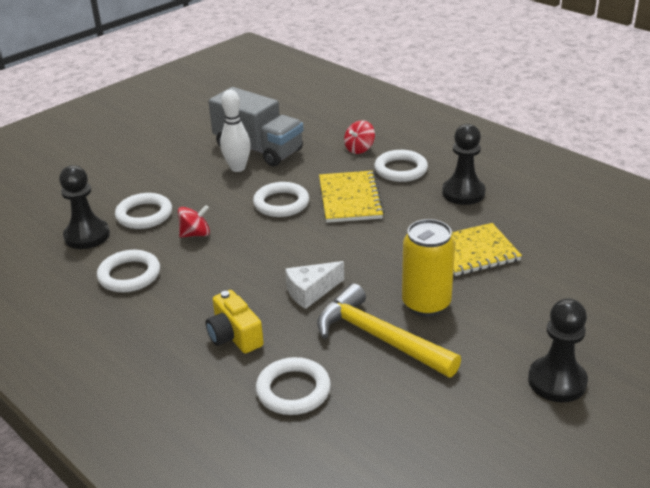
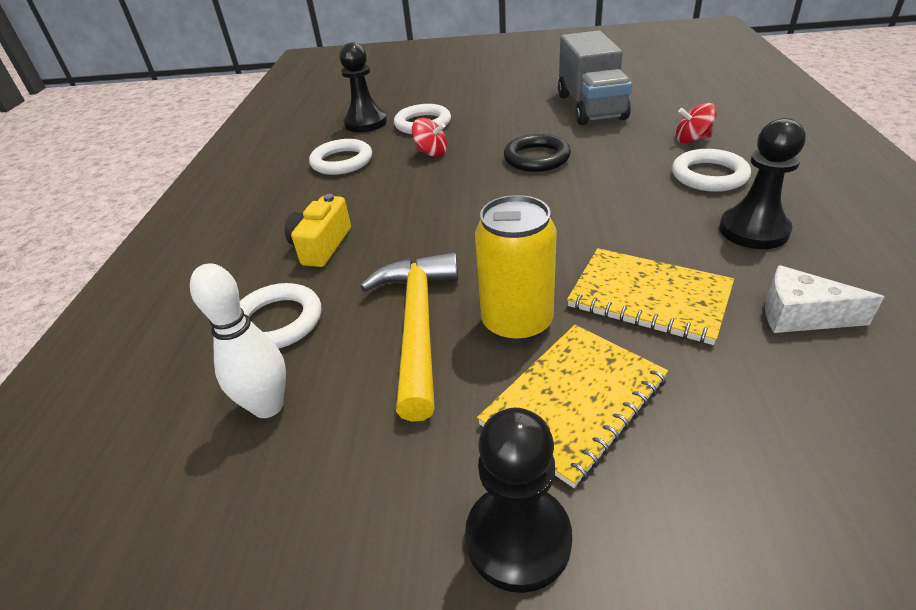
camera: 50 degrees right, 5 degrees up
white bowling pin [220,90,251,172] -> white bowling pin moved to [190,263,286,418]
white ring [253,182,309,217] -> black ring [504,134,571,172]
white cheese [285,261,344,309] -> white cheese moved to [765,265,884,333]
yellow notebook [319,171,385,223] -> yellow notebook moved to [477,325,668,488]

